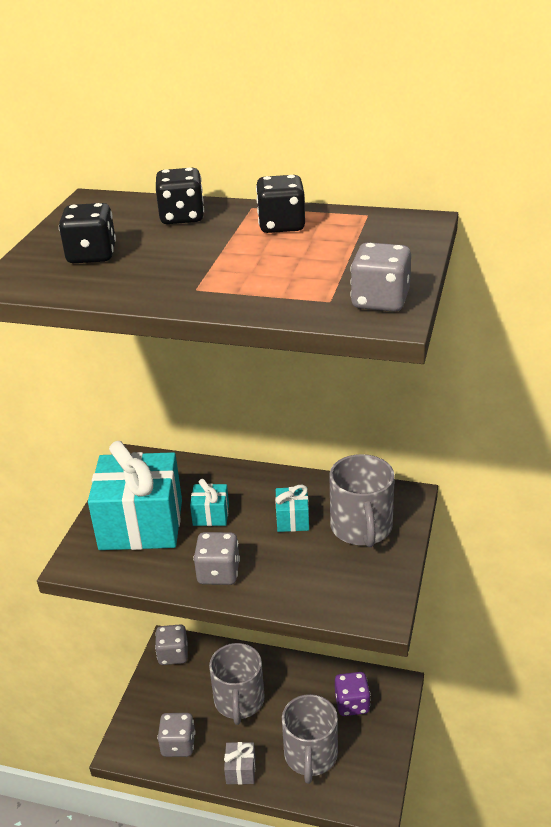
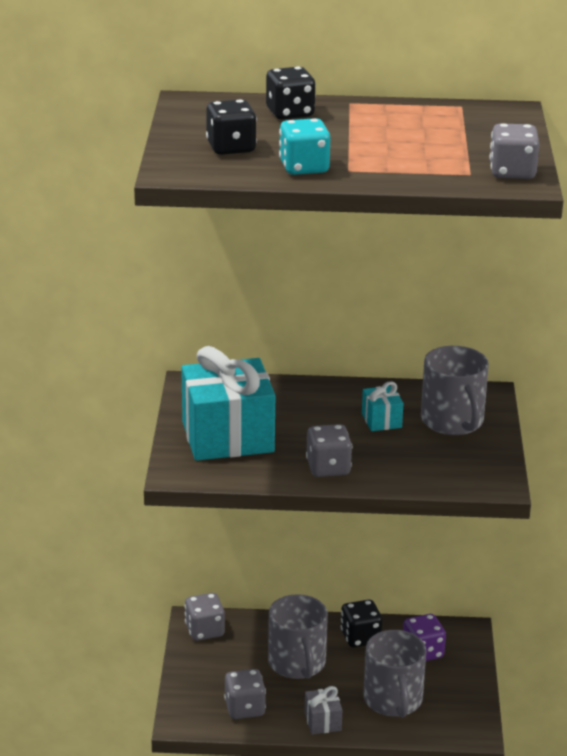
camera: 15 degrees left, 5 degrees down
turquoise gift [190,479,229,526] -> none
black dice [256,175,305,233] -> black dice moved to [341,600,382,648]
none -> turquoise dice [279,118,330,175]

